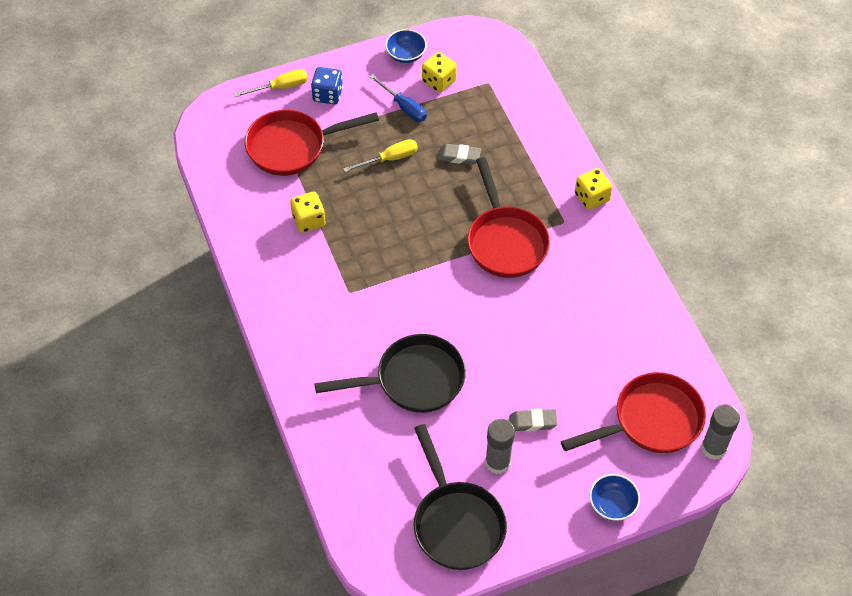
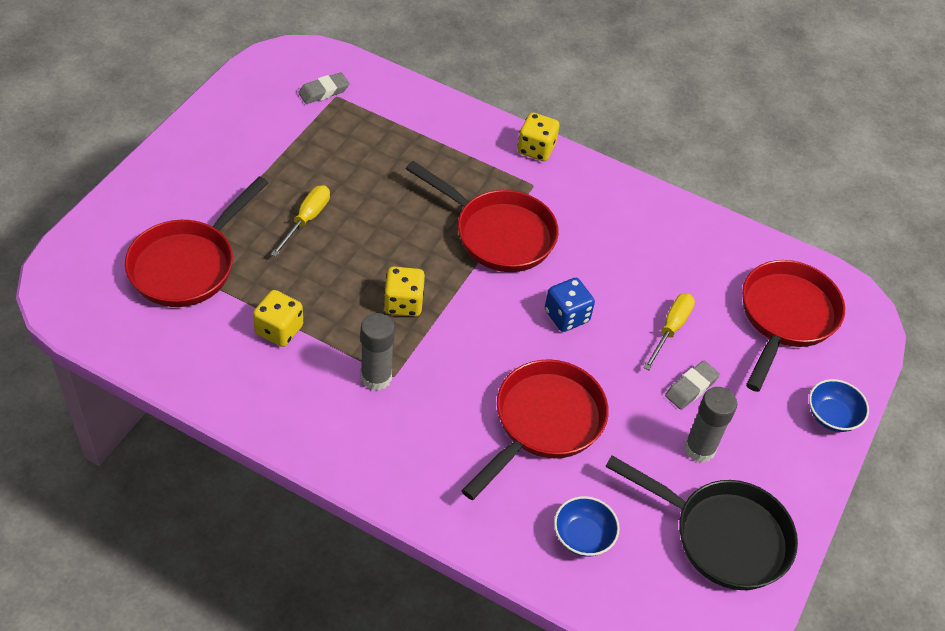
camera: 45 degrees left, 5 degrees down
yellow screwdriver [234,69,308,97] -> yellow screwdriver moved to [643,293,695,370]
blue dice [311,67,343,104] -> blue dice moved to [545,278,595,332]
black pan [314,334,466,413] -> red pan [462,359,609,500]
blue screwdriver [370,75,427,122] -> none
blue bowl [385,29,427,63] -> blue bowl moved to [554,496,620,557]
yellow dice [422,52,457,93] -> yellow dice moved to [384,267,425,317]
grey eraser [438,144,481,165] -> grey eraser moved to [298,72,349,104]
grey glue stick [701,404,740,460] -> grey glue stick moved to [361,313,395,390]

